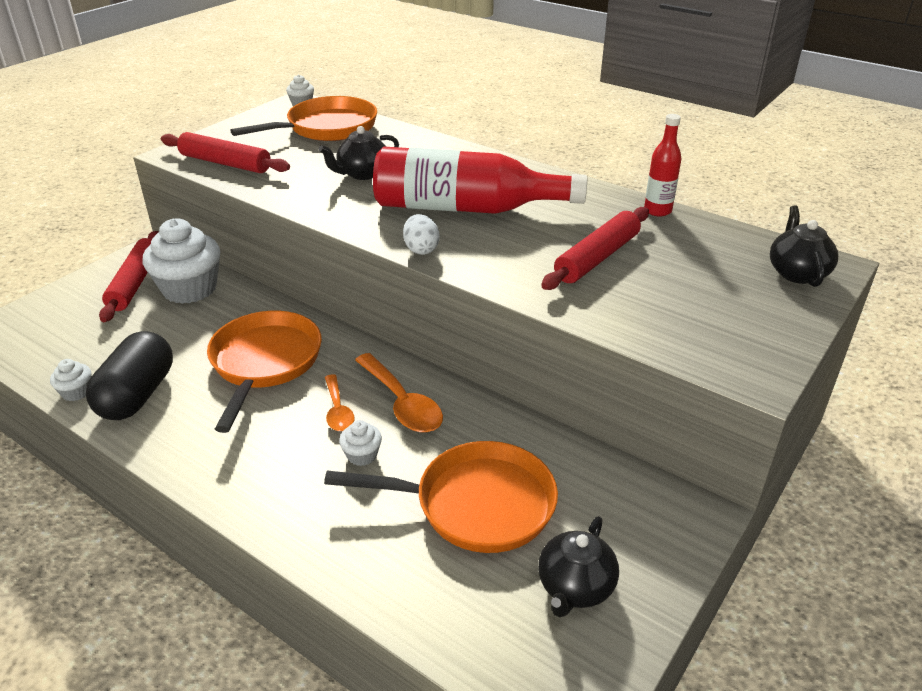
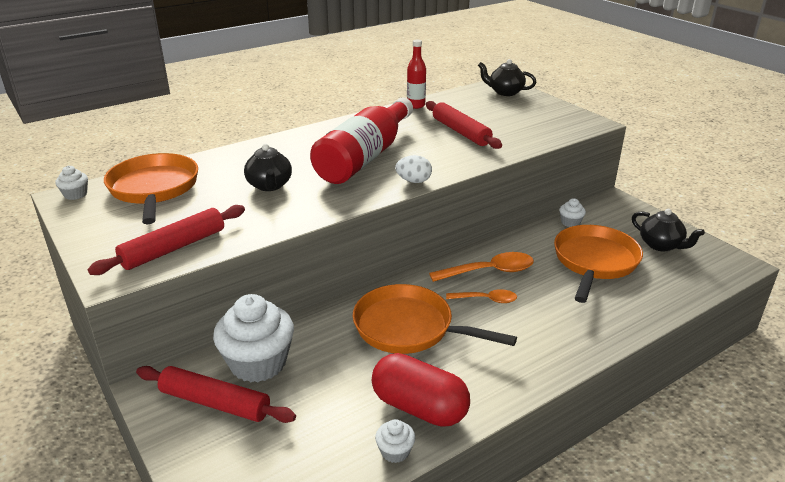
camera: 70 degrees left, 5 degrees down
black capsule [86,331,173,420] -> red capsule [372,353,470,427]
white cupcake [339,420,382,466] -> white cupcake moved to [559,198,586,227]

